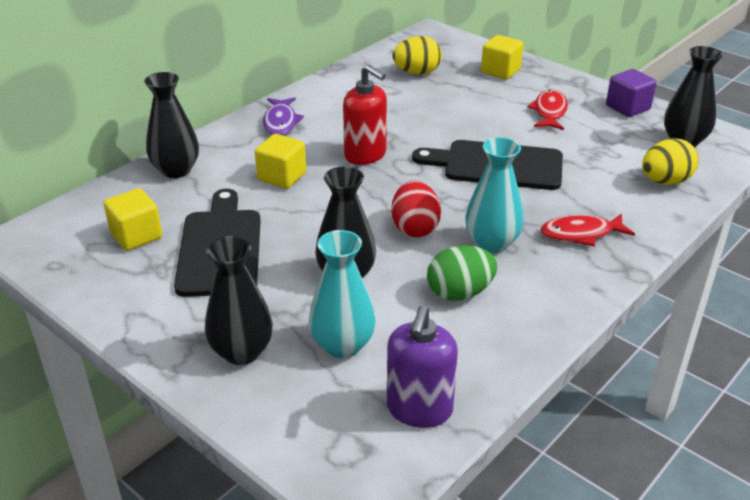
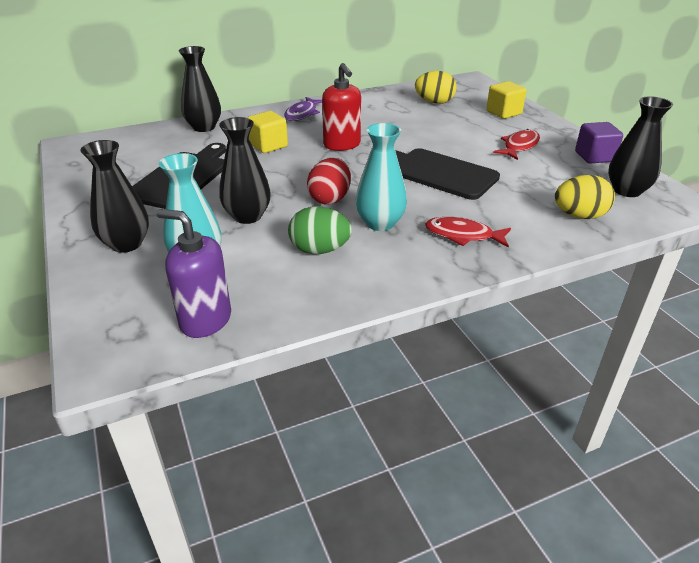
camera: 25 degrees right, 0 degrees up
yellow cube [104,188,162,251] -> none
purple soap dispenser [387,305,458,428] -> purple soap dispenser turned 75 degrees clockwise [156,209,231,338]

